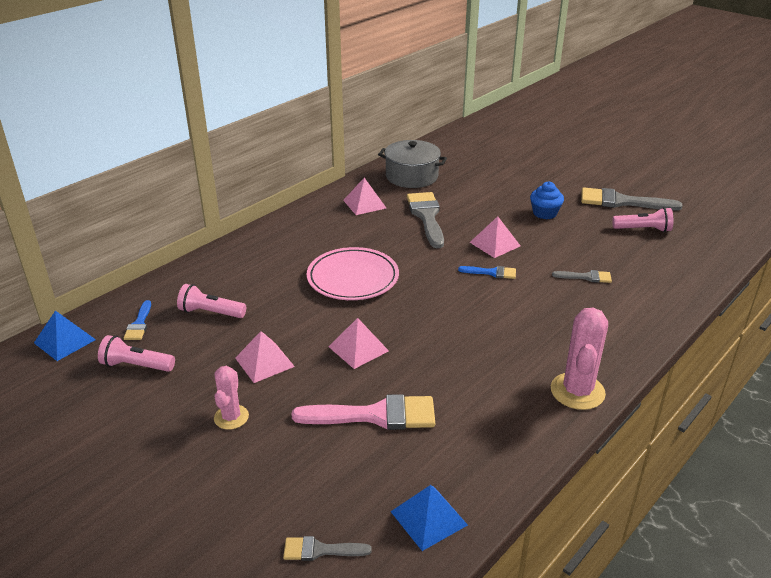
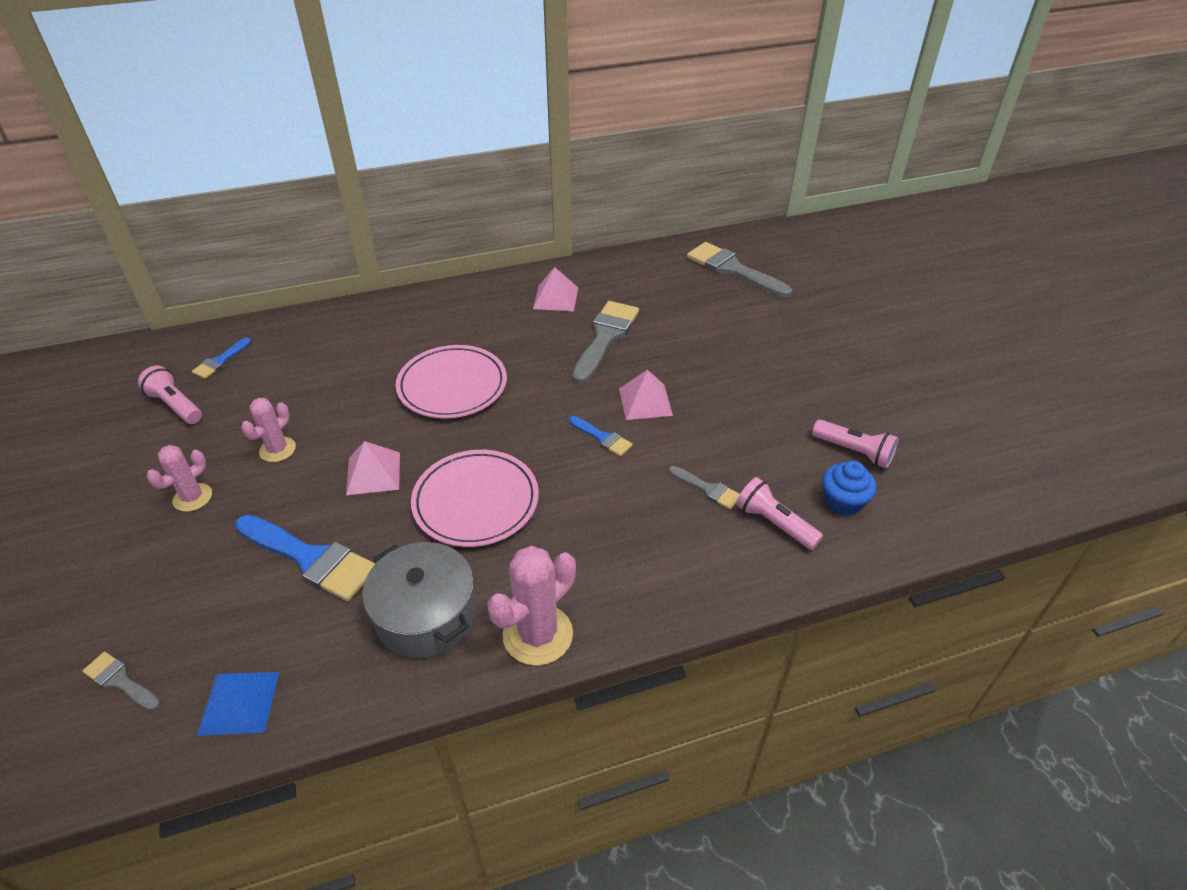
camera: 30 degrees right, 10 degrees up
blue pyramid [34,310,96,361] -> none
pink flashlight [177,284,246,318] -> pink flashlight moved to [736,477,823,550]
pink pyramid [235,331,295,383] -> pink cactus [241,398,296,462]
pink brush [292,394,435,430] -> blue brush [235,515,375,601]
grey pot [378,140,447,188] -> grey pot moved to [362,542,476,658]
blue cupcake [530,182,564,219] -> blue cupcake moved to [823,461,876,516]
grey brush [581,188,683,210] -> grey brush moved to [687,242,792,298]
none -> pink plate [411,450,539,547]

